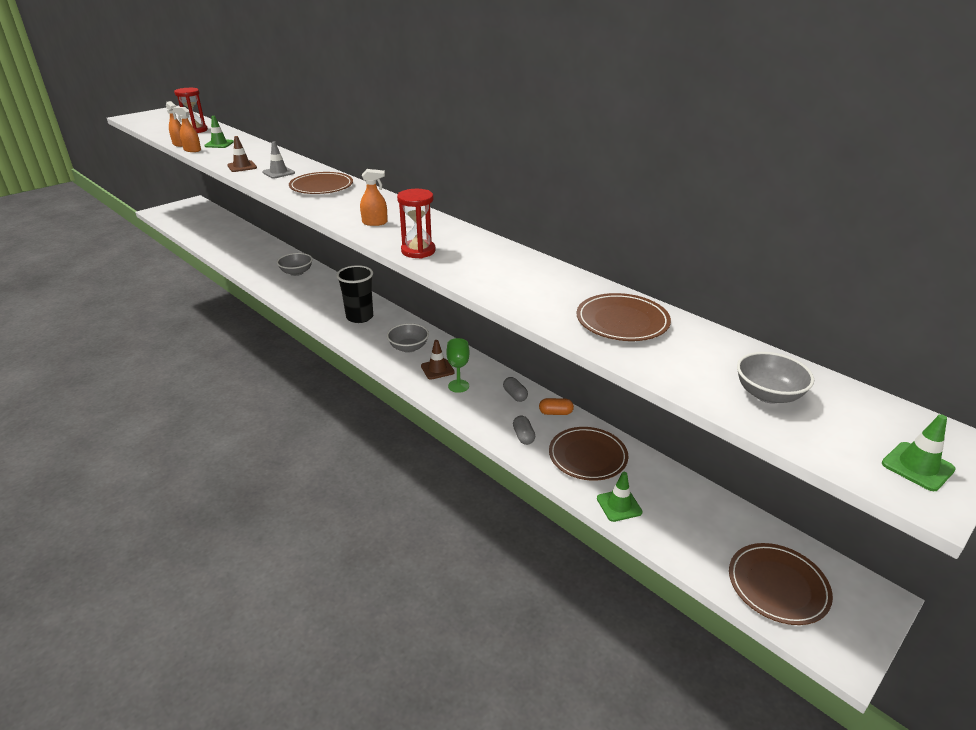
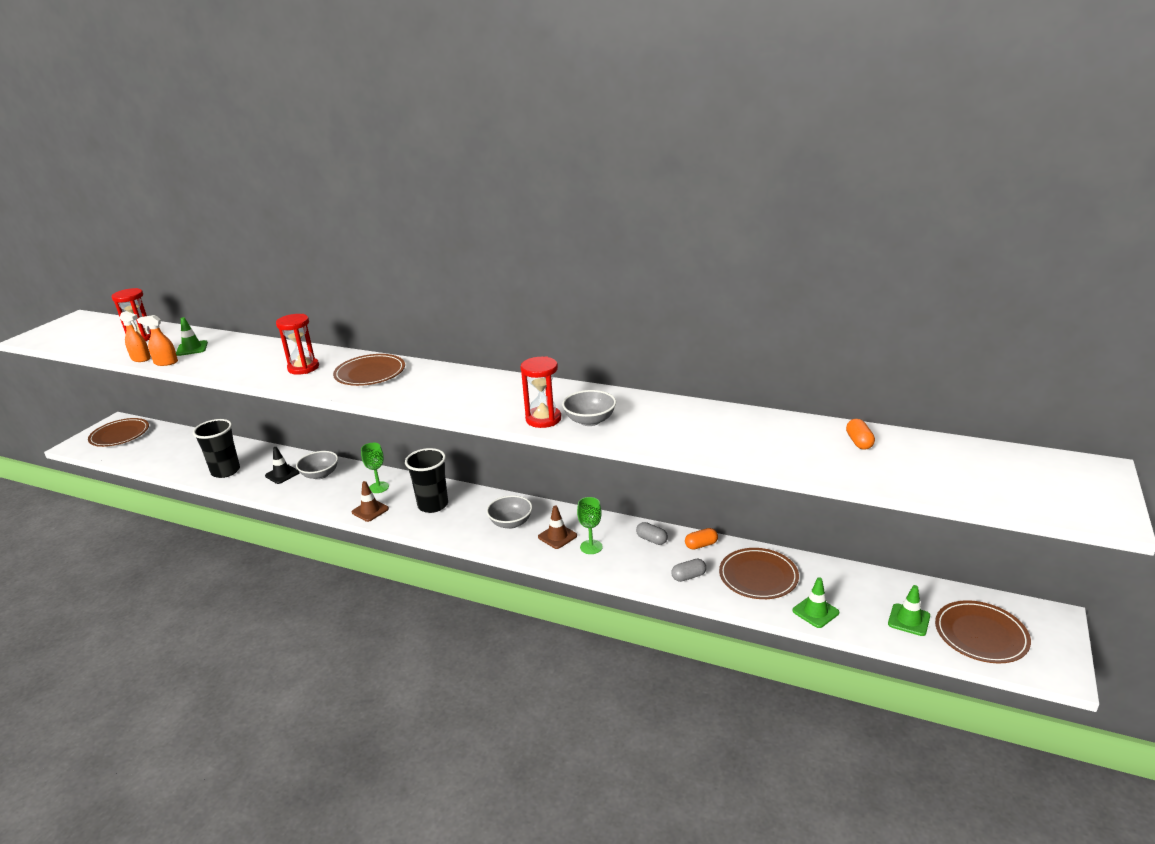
camera: 20 degrees left, 5 degrees down
brown traffic cone [227,136,257,172] -> brown traffic cone moved to [352,481,389,522]
grey traffic cone [262,141,295,178] -> red hourglass [276,314,319,375]
orange spray bottle [360,169,388,226] -> none
grey capsule [513,416,535,445] -> grey capsule turned 75 degrees counterclockwise [671,559,706,582]
brown plate [577,293,671,341] -> brown plate moved to [88,418,149,447]
grey bowl [737,352,814,404] -> grey bowl moved to [562,390,616,426]
green traffic cone [882,414,956,491] -> green traffic cone moved to [888,585,930,636]
none -> black cup [193,419,240,478]
none -> black traffic cone [265,447,300,484]
none -> green goblet [361,443,389,493]
none -> orange capsule [846,419,875,450]

